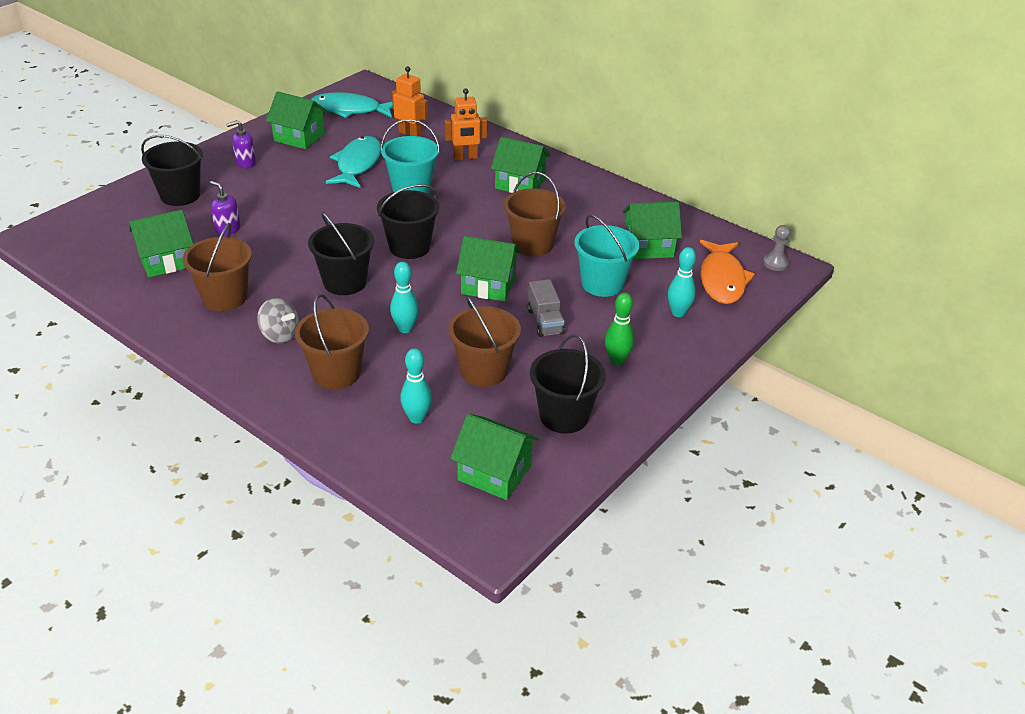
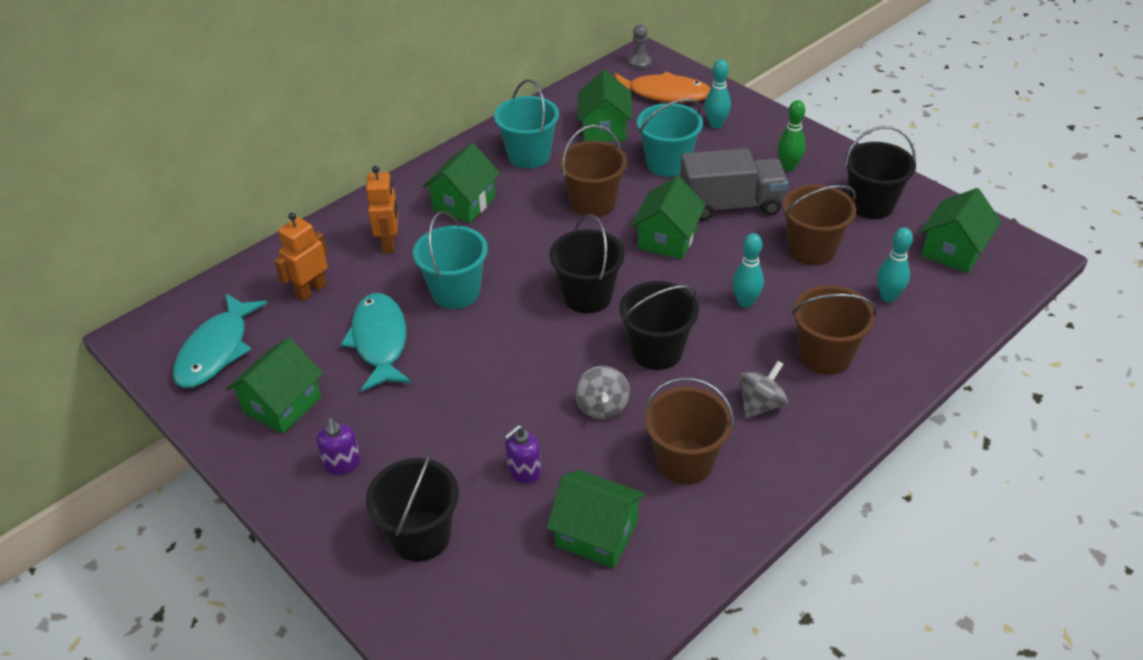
camera: 80 degrees left, 5 degrees up
green house [129,210,193,277] -> green house turned 45 degrees counterclockwise [547,470,646,568]
turquoise fish [326,136,381,188] -> turquoise fish turned 60 degrees clockwise [340,293,412,392]
grey truck [528,279,565,337] -> grey truck [680,148,788,221], size x1.72
none -> turquoise bucket [494,79,559,168]
none -> grey spinning top [575,366,630,420]

